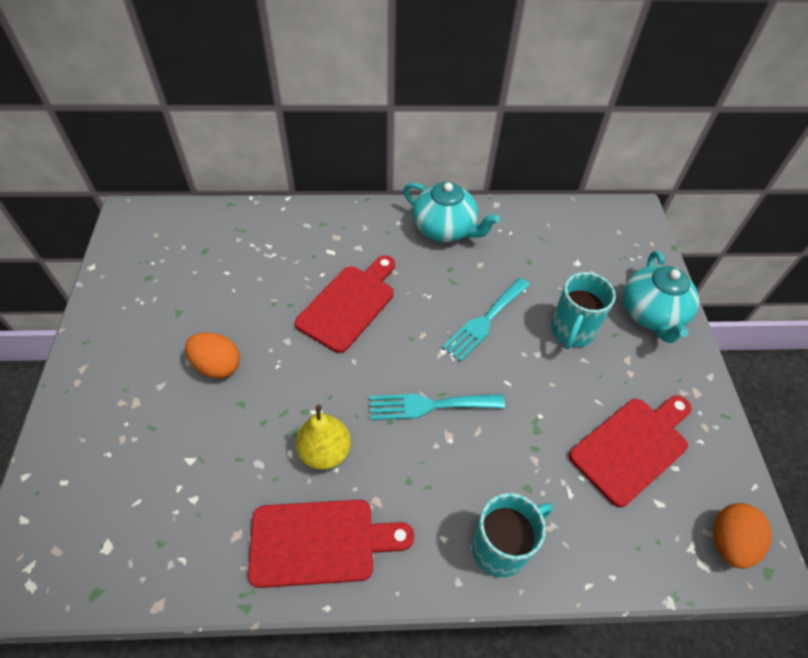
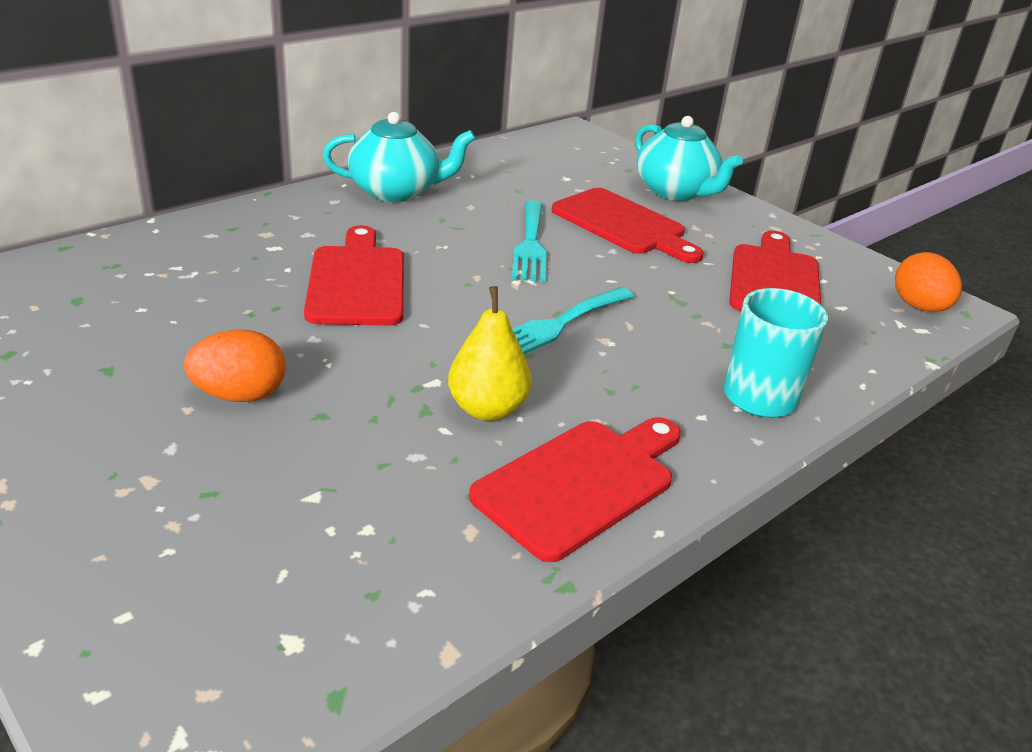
camera: 40 degrees left, 20 degrees down
turquoise mug [551,272,616,349] -> red cutting board [552,188,704,263]

